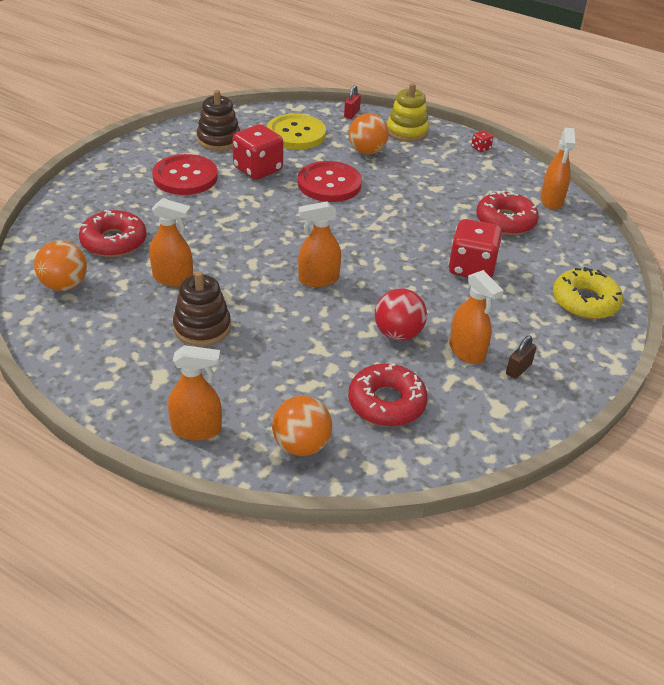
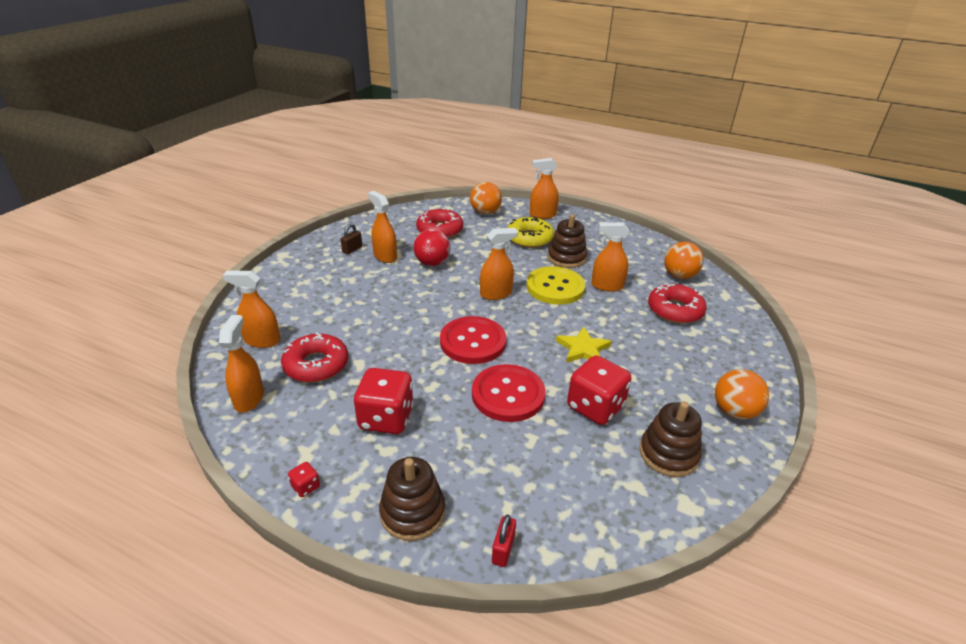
camera: 175 degrees right, 5 degrees down
red button [152,154,218,195] -> red button moved to [440,316,506,364]
yellow button [267,114,326,150] -> yellow button moved to [526,266,585,305]
orange ball [348,113,389,154] -> orange ball moved to [715,369,769,419]
yellow stacking toy [387,83,429,142] -> brown stacking toy [379,457,445,541]
red dice [448,219,502,278] -> red dice moved to [354,368,414,434]
yellow donut [553,267,623,319] -> yellow donut moved to [507,216,554,248]
none -> orange spray bottle [223,271,280,348]
none -> yellow star [556,326,612,363]

